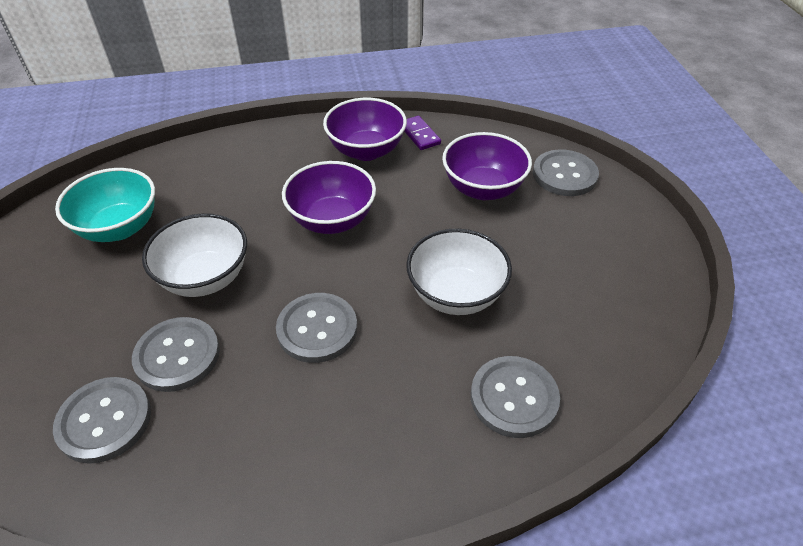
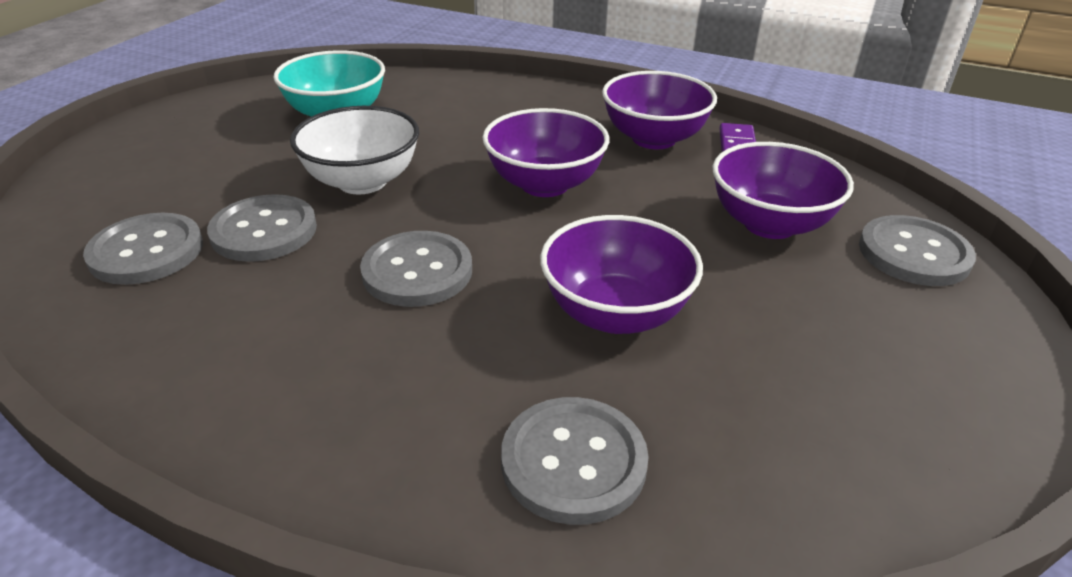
camera: 35 degrees right, 10 degrees down
white bowl [406,229,512,315] -> purple bowl [540,215,703,334]

